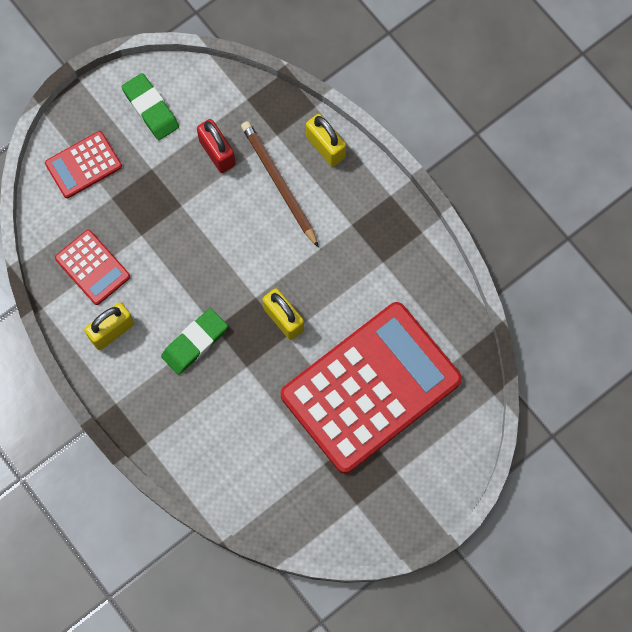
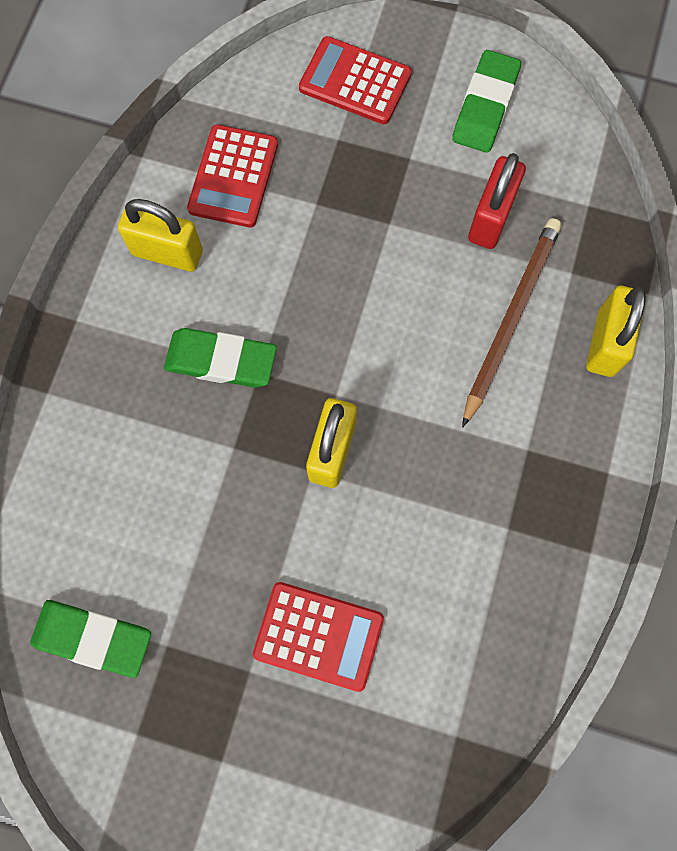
camera: 55 degrees right, 0 degrees up
red calculator [280,302,462,474] -> red calculator [253,582,384,692], size x0.44
none -> green eraser [30,600,151,678]

